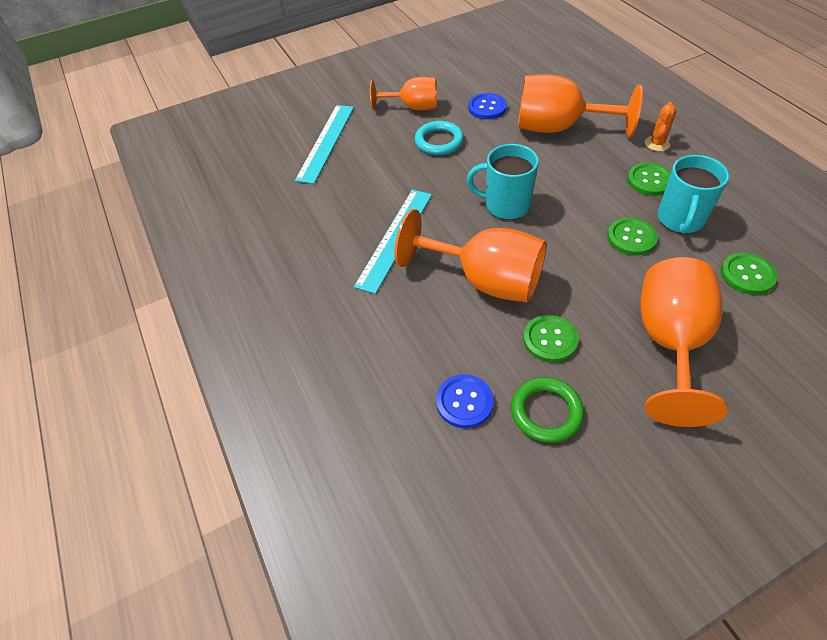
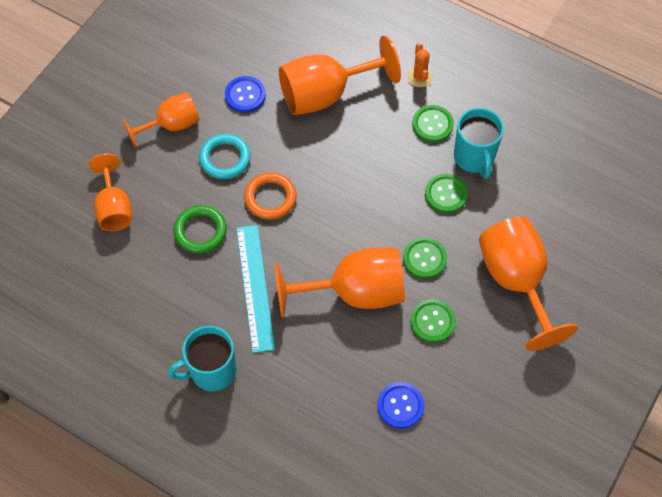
camera: 35 degrees left, 10 degrees up
turquoise ruler [295,105,354,184] -> orange goblet [89,154,132,231]
turquoise mug [467,144,539,220] -> turquoise mug moved to [168,326,236,391]
green ring [511,377,584,443] -> green ring moved to [173,205,227,254]
green button [721,253,777,295] -> green button moved to [403,237,447,279]
none -> orange ring [244,172,297,219]

